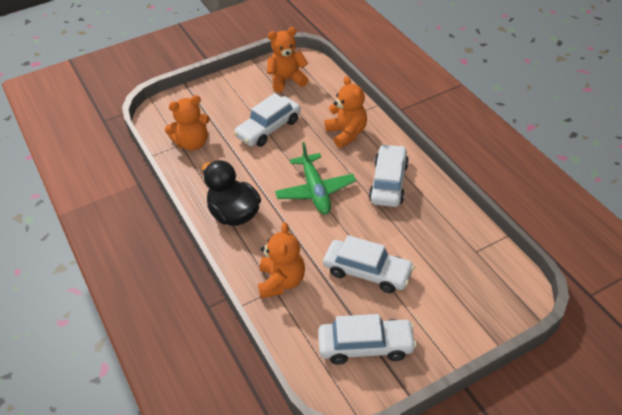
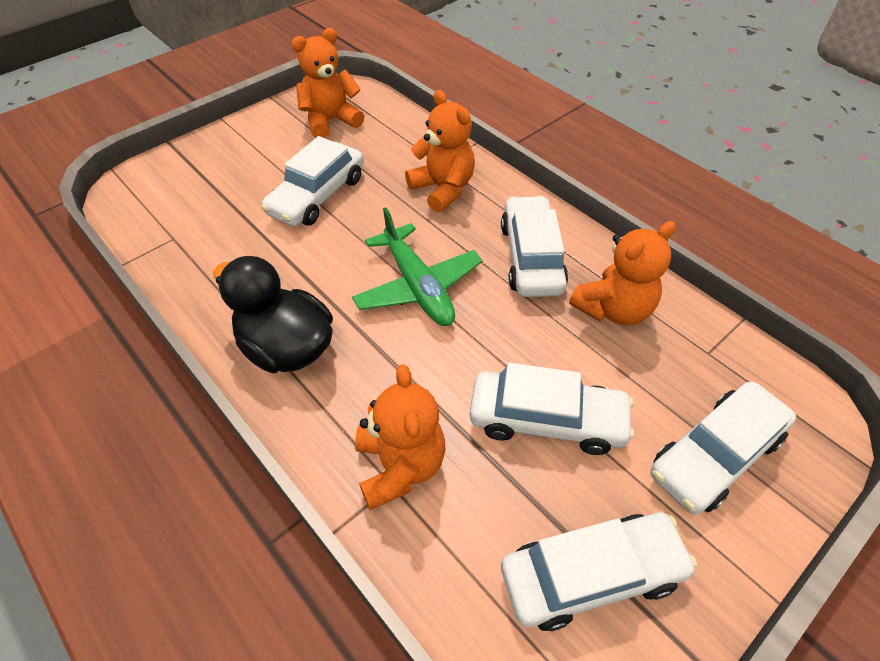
camera: 15 degrees left, 5 degrees up
orange teddy bear [165,95,210,151] -> orange teddy bear moved to [569,221,676,326]
none -> white car [650,381,796,514]

